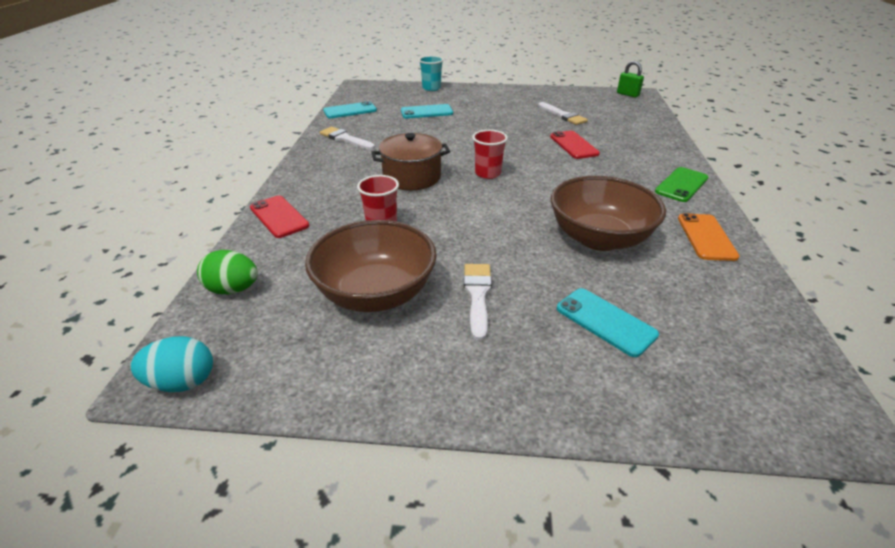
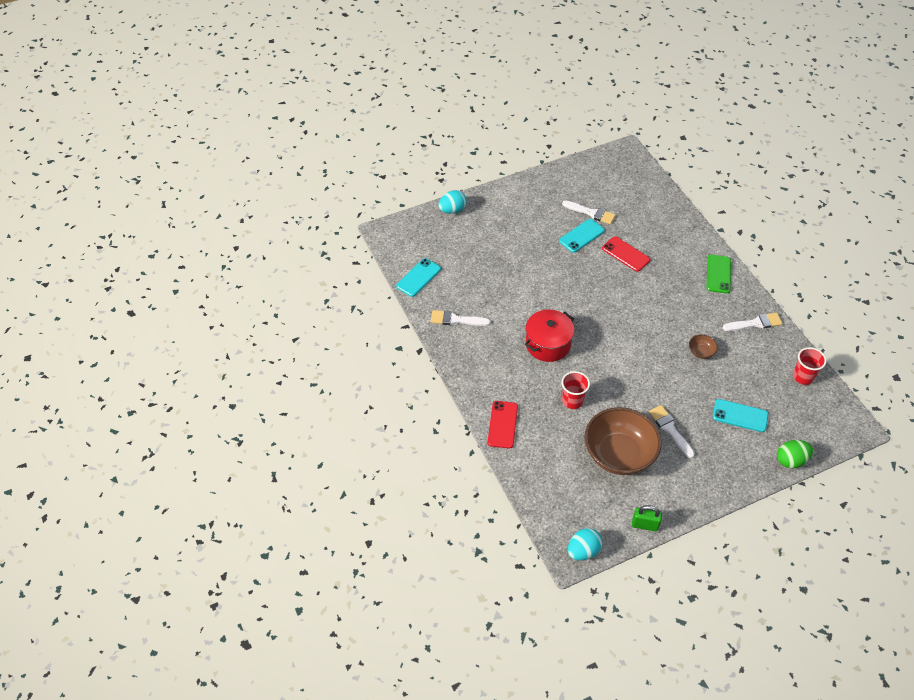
camera: 30 degrees left, 15 degrees up
green egg [197,250,257,294] -> green egg moved to [777,440,813,468]
red phone [250,195,309,238] -> red phone turned 75 degrees clockwise [488,401,518,449]
brown pot [371,133,450,190] -> red pot [525,310,574,362]
turquoise phone [401,104,453,118] -> turquoise phone moved to [559,219,605,253]
turquoise cup [419,56,444,91] -> turquoise egg [439,190,467,214]
red cup [472,130,508,179] -> red cup moved to [793,347,827,385]
brown bowl [551,176,666,251] -> brown bowl [689,334,718,359], size x0.41
green padlock [617,61,644,98] -> green padlock moved to [632,505,662,531]
orange phone [678,213,739,261] -> white brush [722,313,782,331]

